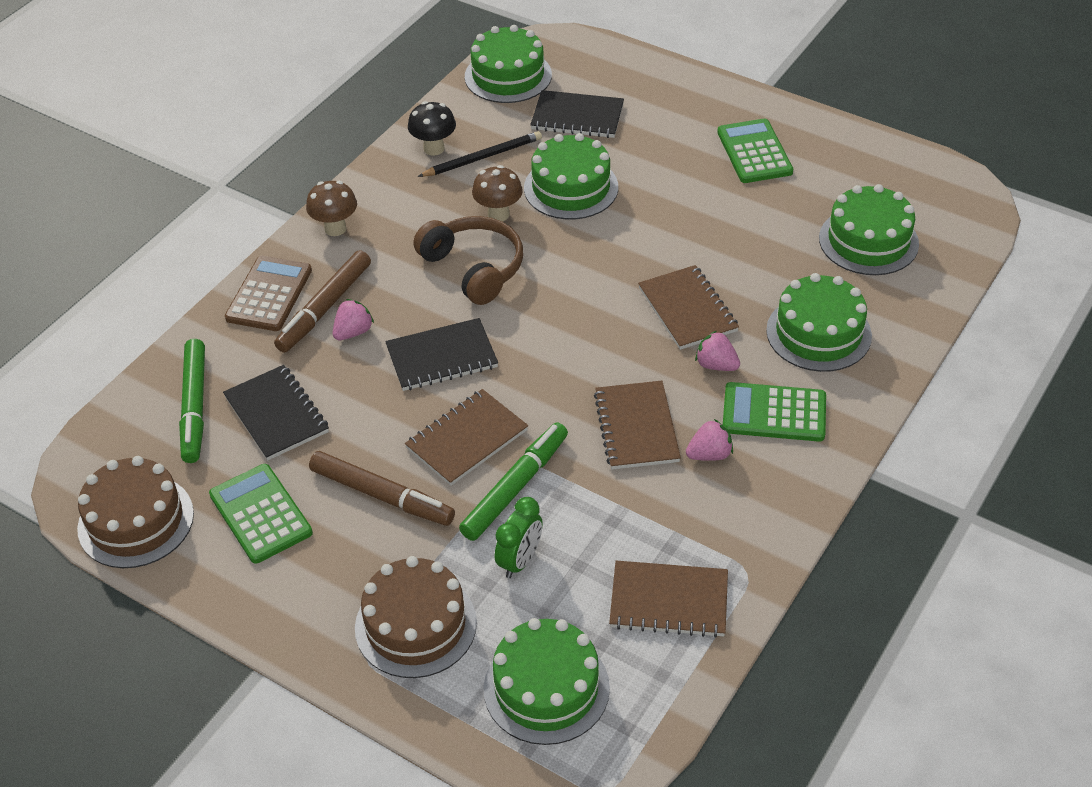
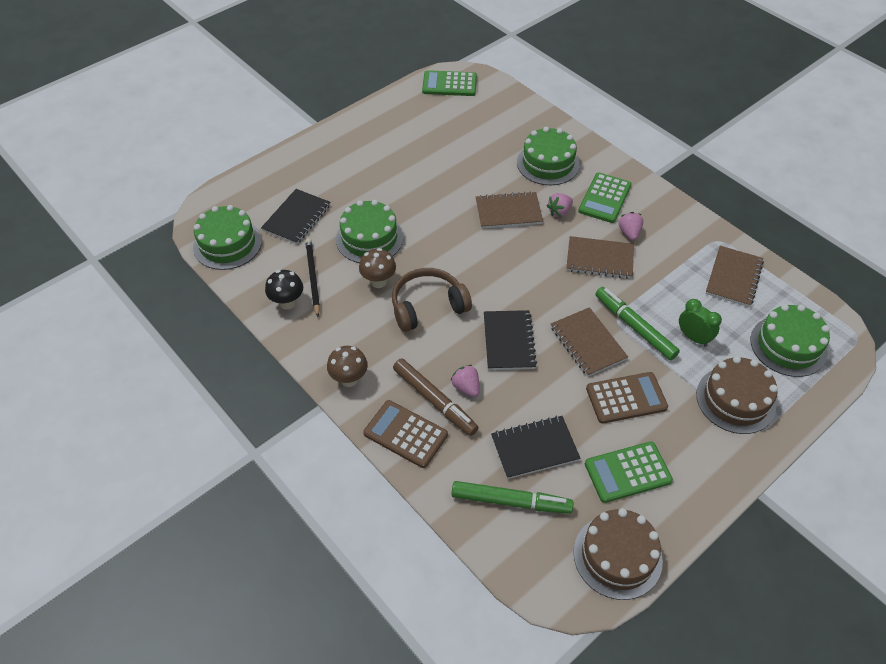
camera: 75 degrees left, 5 degrees up
brown marker [309,451,455,526] -> brown calculator [586,372,668,424]
green calculator [717,119,793,183] -> green calculator moved to [422,70,477,96]
green cake [819,184,919,275] -> none

